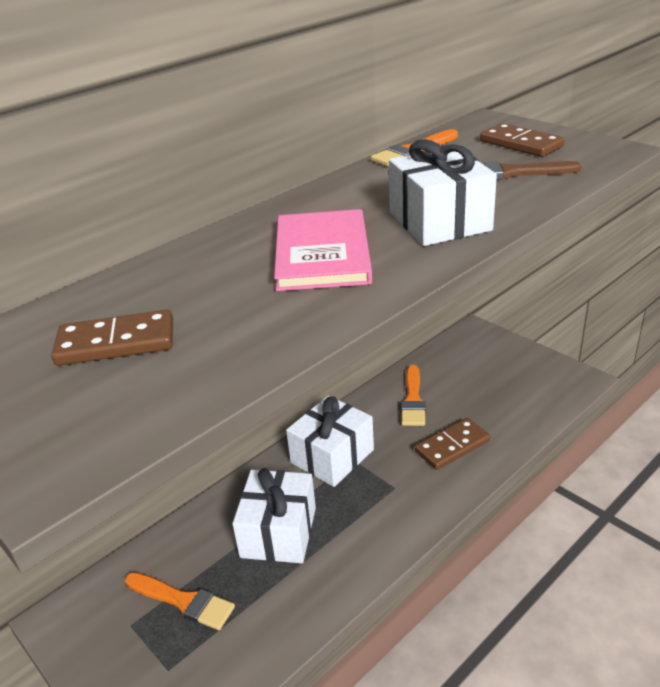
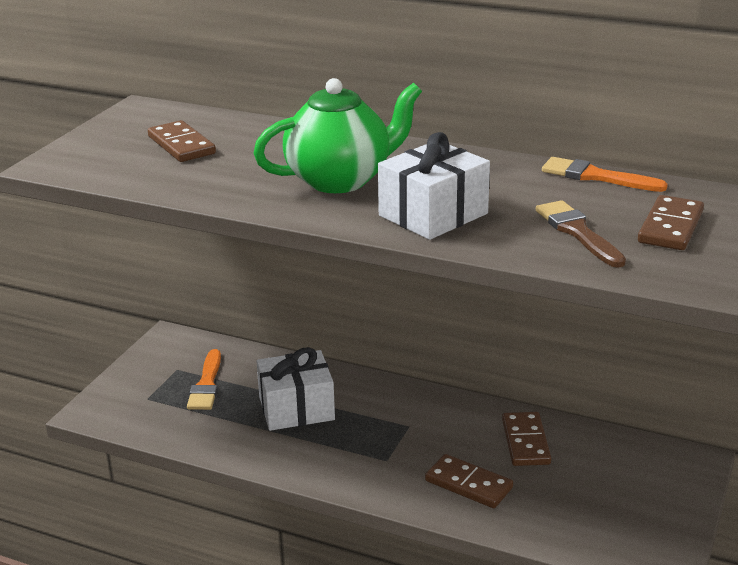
camera: 65 degrees right, 5 degrees down
pink book [274,209,372,291] -> green teapot [253,78,422,193]
white gift [286,396,374,487] -> none
orange brush [401,365,426,426] -> brown domino [502,412,551,466]

